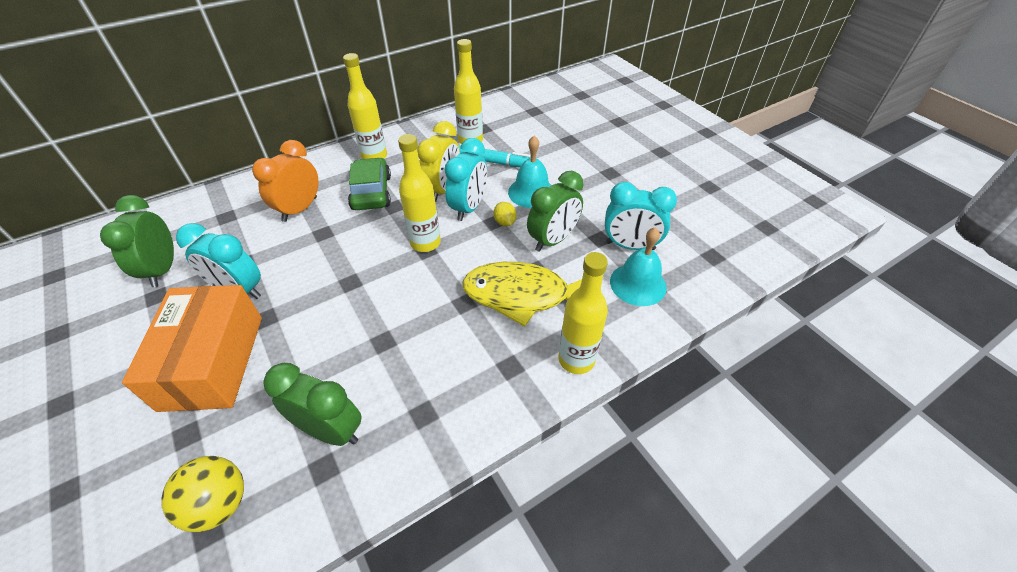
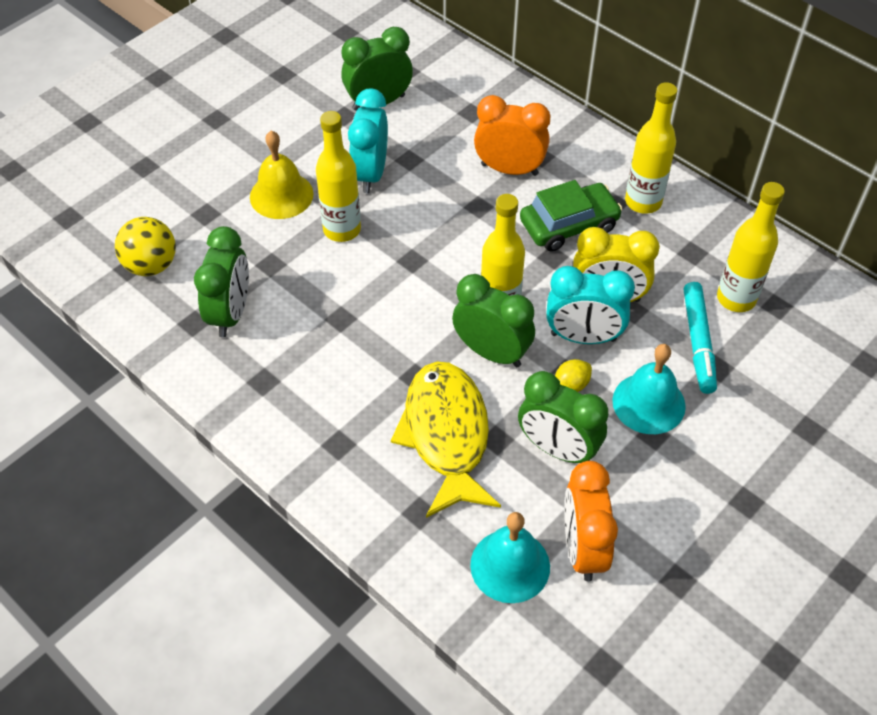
camera: 75 degrees right, 5 degrees up
orange box [122,285,262,412] -> yellow bell [250,131,313,219]
yellow bottle [558,252,608,374] -> yellow bottle moved to [316,111,361,242]
turquoise clock [605,182,677,250] -> orange clock [564,461,618,582]
none -> green clock [452,274,535,368]

